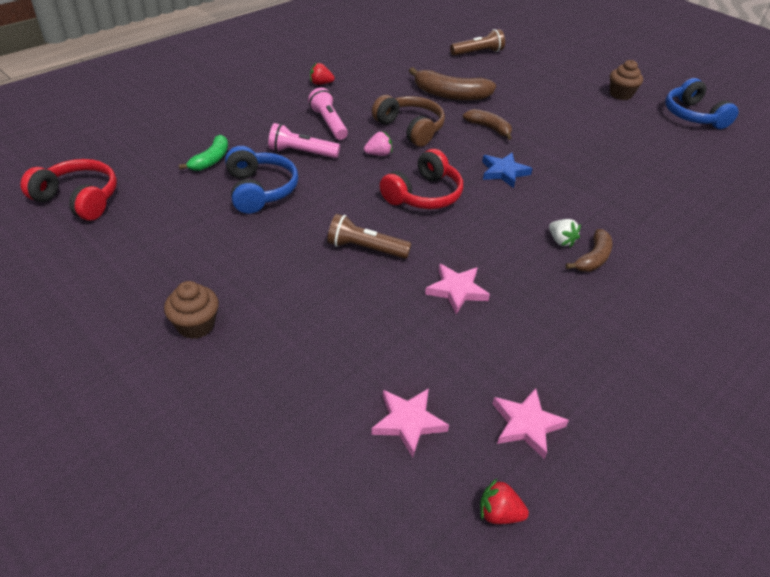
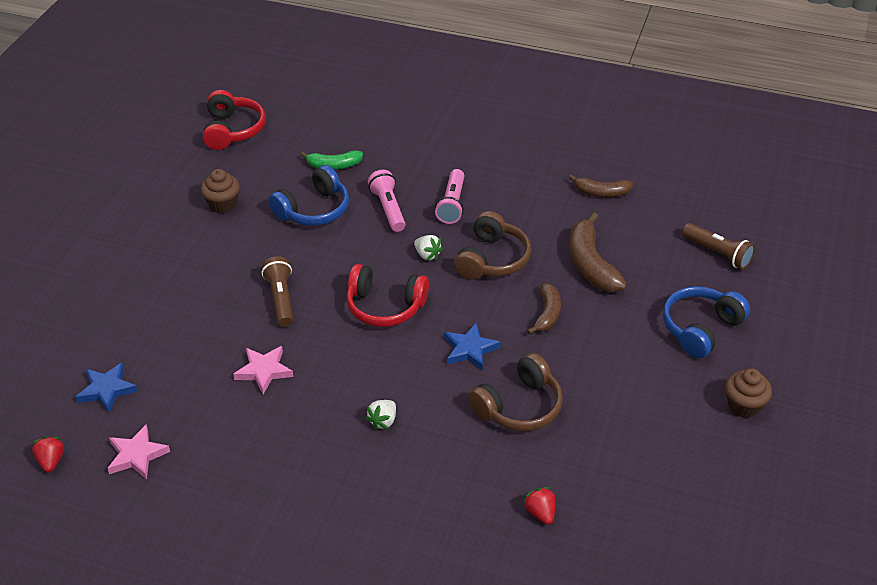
camera: 65 degrees right, 0 degrees up
brown cupcake [164,281,219,339] -> brown cupcake moved to [201,169,240,213]
pink flashlight [308,87,348,140] -> pink flashlight turned 150 degrees clockwise [435,169,464,224]
red strawberry [310,63,335,85] -> red strawberry moved to [523,487,555,525]
pink strawberry [364,131,392,156] -> white strawberry [414,235,443,261]
pink star [371,388,449,458] -> blue star [76,362,138,413]
brown banana [565,229,613,272] -> brown banana moved to [569,175,633,197]
blue headphones [665,78,739,129] -> blue headphones moved to [663,286,750,358]
none -> brown headphones [469,353,563,431]

